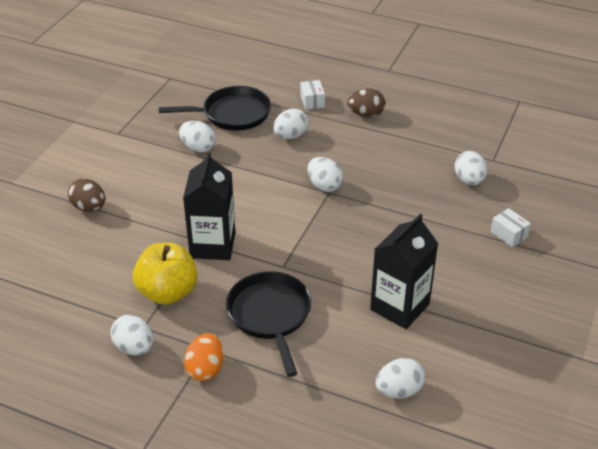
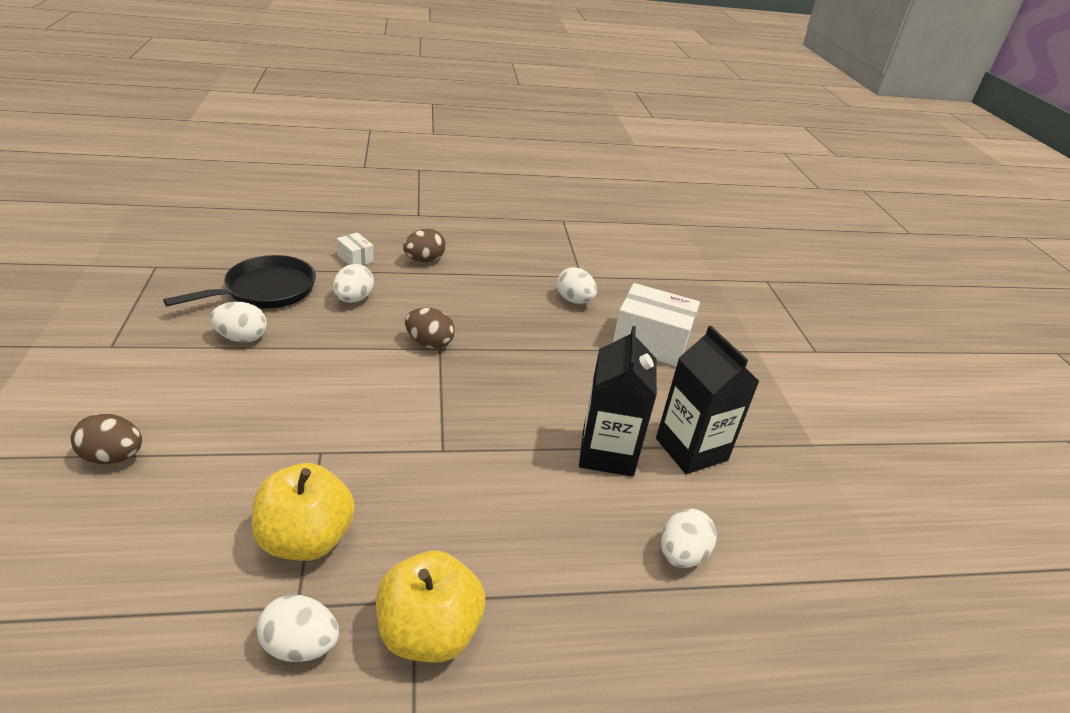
camera: 35 degrees left, 5 degrees down
black carton [183,152,235,260] -> black carton moved to [656,326,759,474]
orange egg [184,333,223,381] -> yellow apple [376,551,485,662]
black pan [226,271,311,377] -> none
white egg [308,157,343,192] -> brown egg [405,308,455,349]
white box [491,208,531,247] -> white box [613,283,700,367], size x2.11

